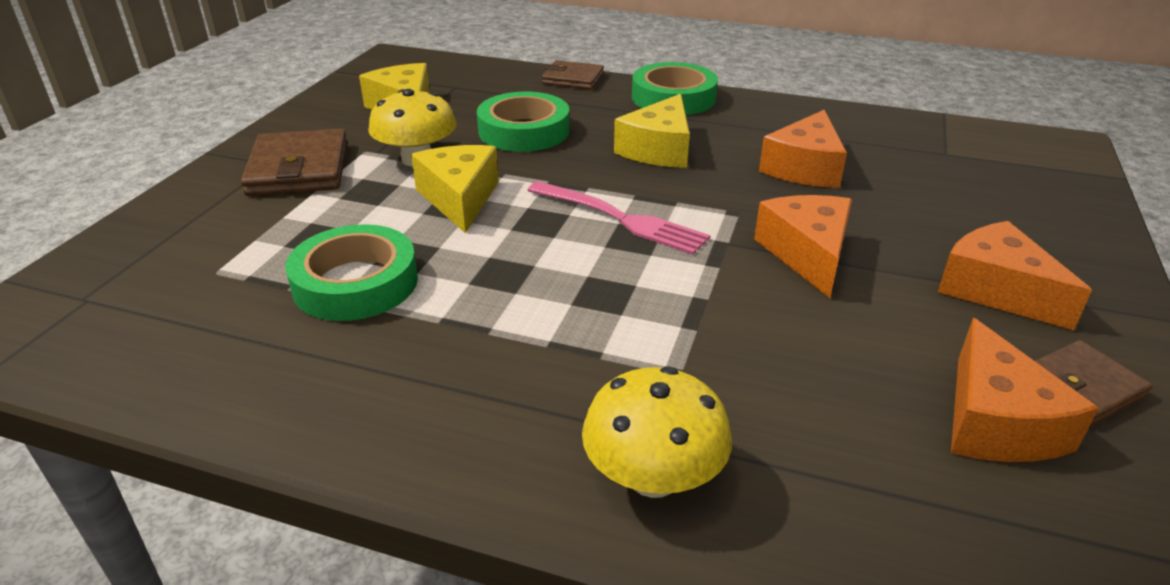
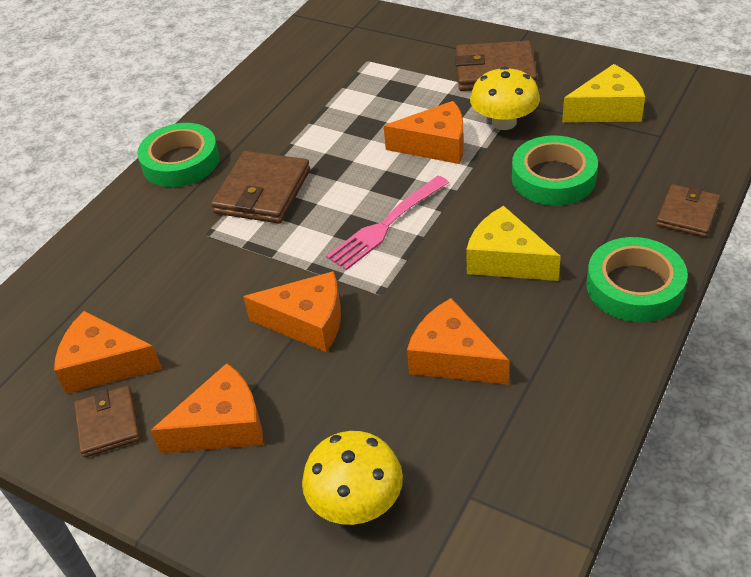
camera: 105 degrees right, 10 degrees up
green tape [285,224,418,321] -> green tape moved to [137,123,220,187]
yellow cheese [411,145,499,233] -> orange cheese [384,101,464,164]
yellow mushroom [582,367,732,498] -> yellow mushroom moved to [302,431,403,525]
none -> brown wallet [211,151,310,223]

